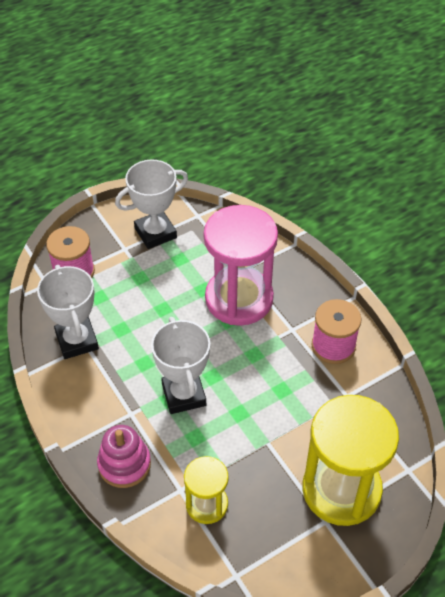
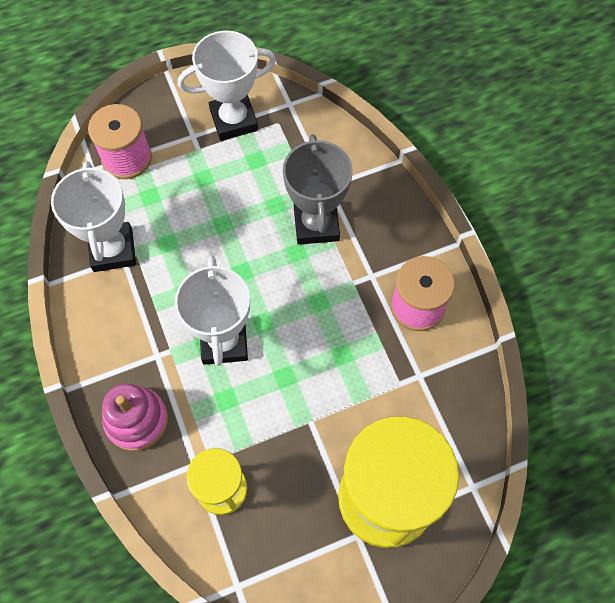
camera: 10 degrees right, 15 degrees up
pink hourglass [204,205,278,326] -> grey trophy [283,134,353,245]

